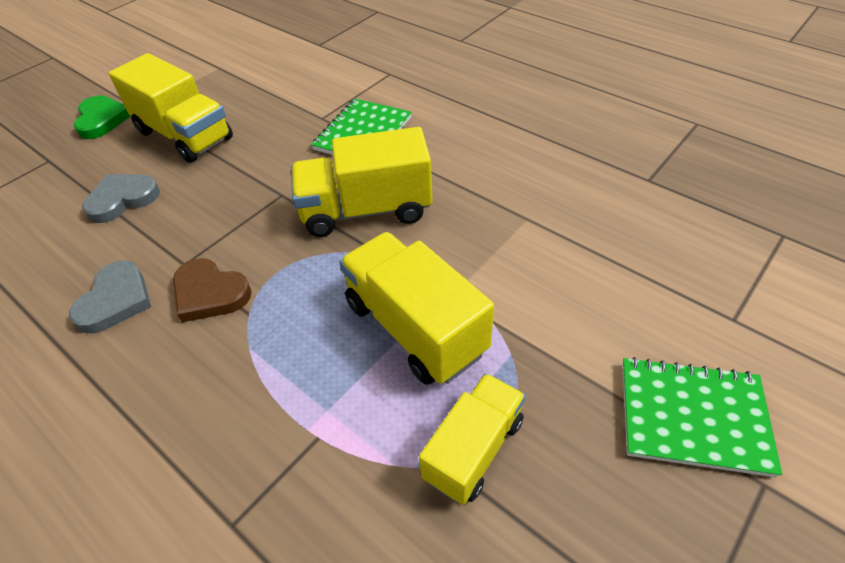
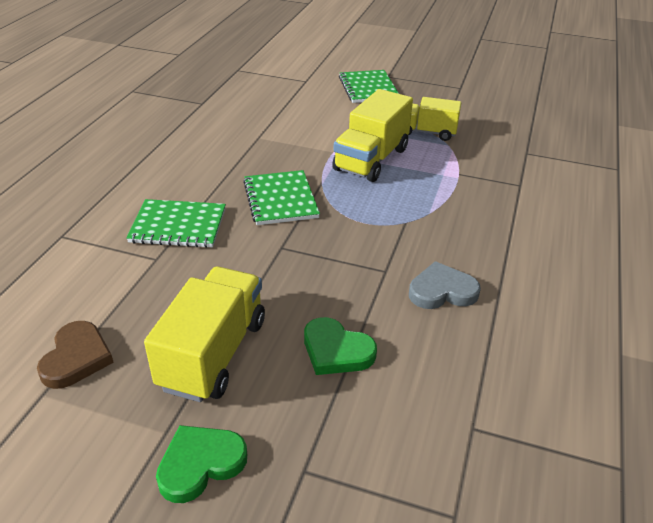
camera: 115 degrees left, 10 degrees down
grey heart [82,174,160,223] -> green heart [304,317,377,375]
brown heart [173,258,252,322] -> brown heart moved to [37,321,114,389]
yellow truck [291,127,432,237] -> green notebook [243,170,320,225]

